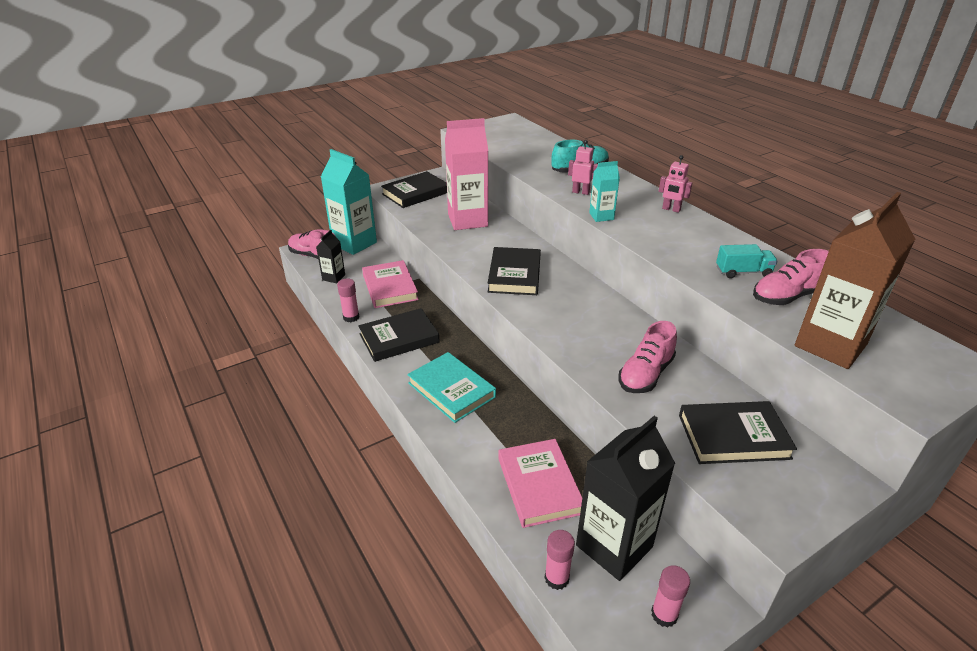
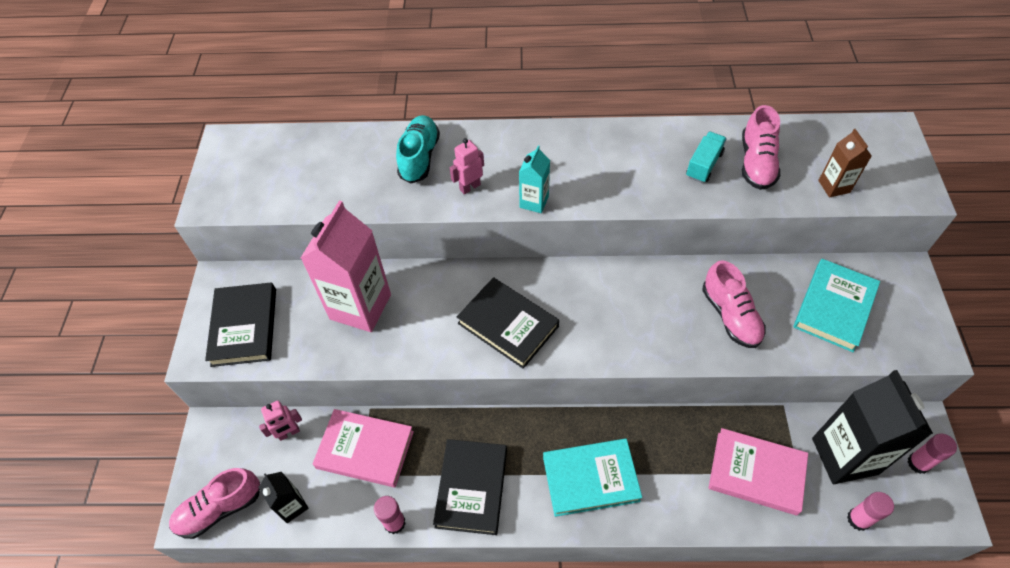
camera: 55 degrees left, 20 degrees up
turquoise carton [321,149,377,255] -> none
pink robot [659,155,692,213] -> pink robot moved to [259,401,302,441]
black book [679,401,797,464] -> turquoise book [793,259,880,352]
brown carton [795,192,915,369] -> brown carton [818,129,872,197], size x0.49

